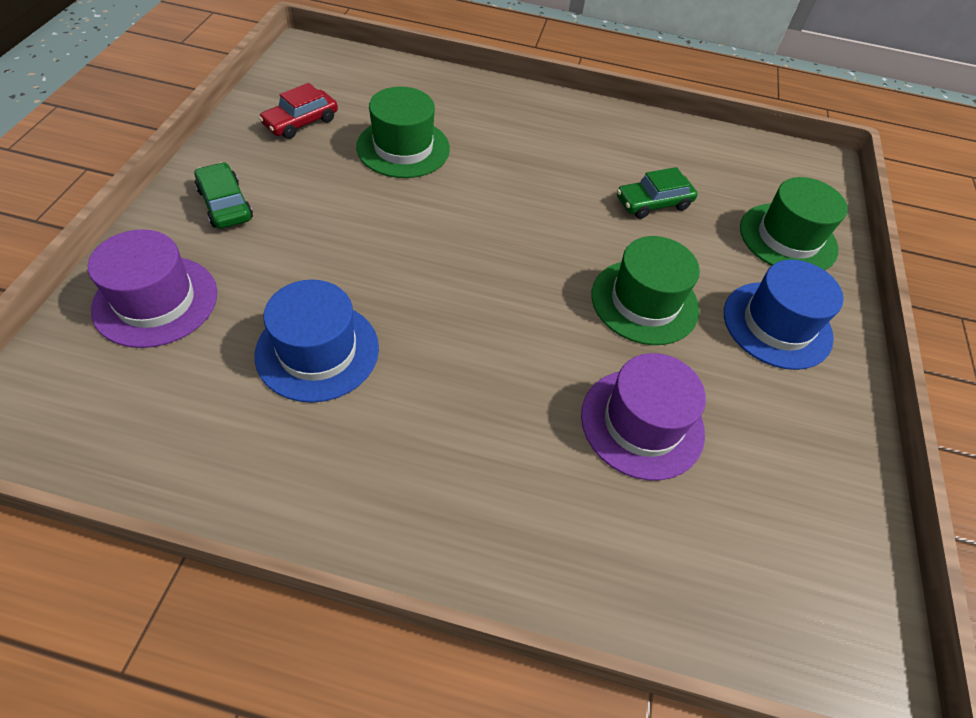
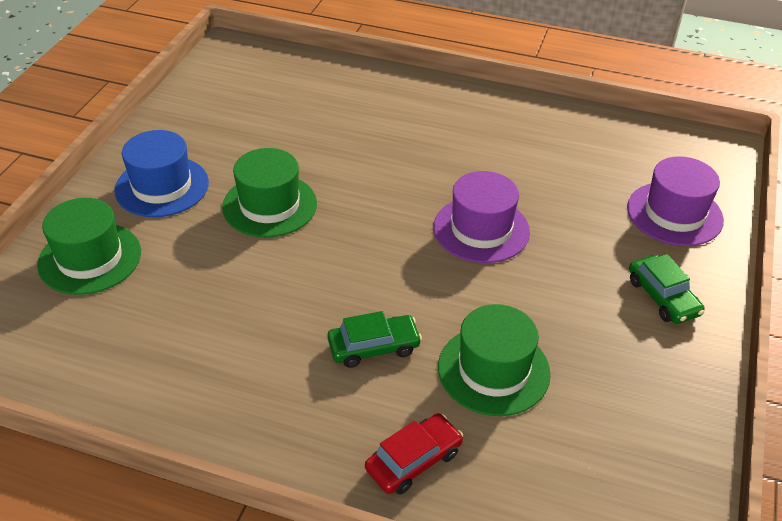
camera: 170 degrees left, 10 degrees down
blue hat [254,280,379,403] -> none
red car [259,83,338,139] -> red car moved to [365,413,463,495]
purple hat [581,353,706,480] -> purple hat moved to [433,171,530,263]
green car [617,167,698,219] -> green car moved to [327,311,422,368]

